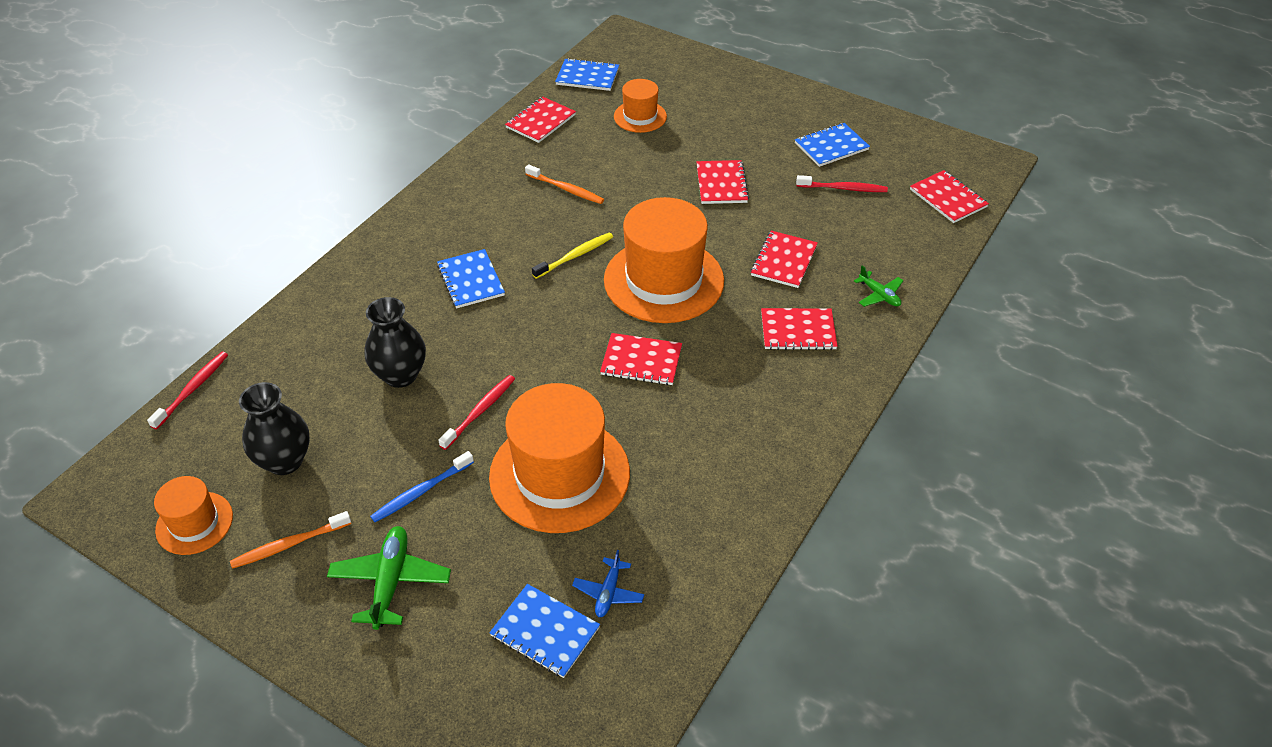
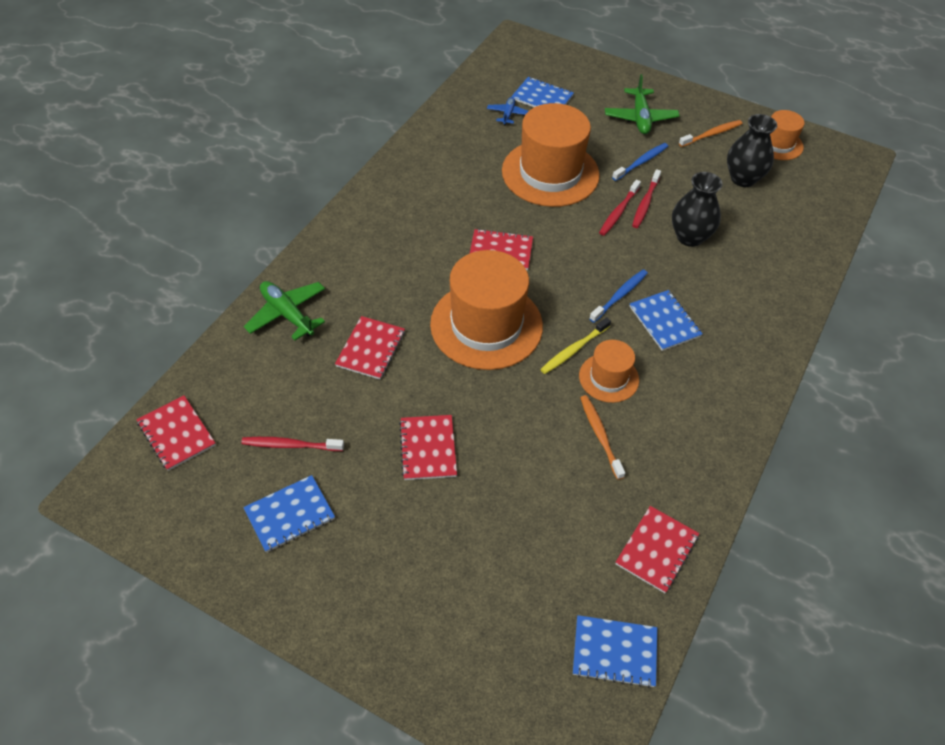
camera: 175 degrees right, 5 degrees up
red toothbrush [147,352,228,430] -> red toothbrush moved to [632,169,661,228]
orange toothbrush [525,164,604,204] -> orange toothbrush turned 45 degrees clockwise [580,395,625,480]
orange hat [614,79,667,133] -> orange hat moved to [579,340,639,403]
red notebook [761,308,838,350] -> none
green plane [854,265,904,307] -> green plane [244,281,325,340], size x1.69
none -> blue toothbrush [589,269,648,323]

